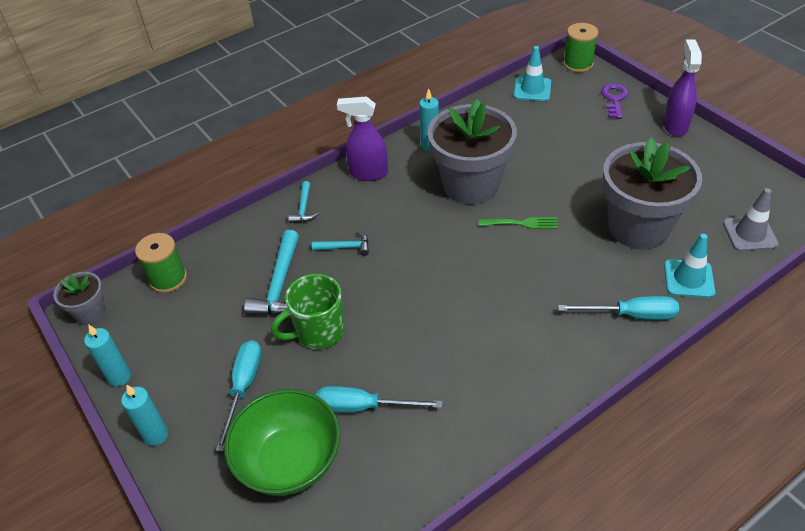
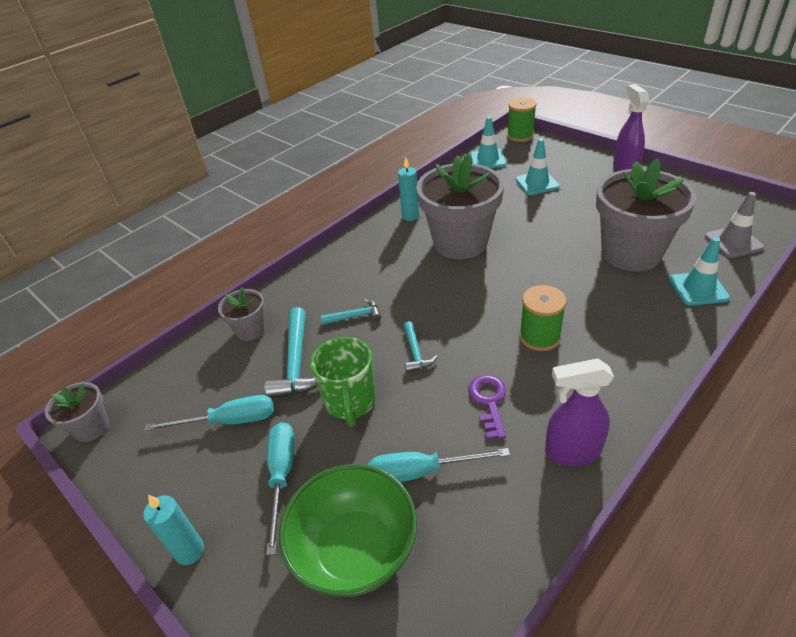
camera: 10 degrees left, 5 degrees down
turquoise candle [84,325,131,387] -> none
green spool [135,233,187,293] -> green spool moved to [519,285,566,351]
green mug [271,274,345,349] -> green mug turned 60 degrees counterclockwise [310,337,376,427]
turquoise hammer [288,181,318,223] -> turquoise hammer moved to [404,321,438,373]
purple spray bottle [337,96,388,181] -> purple spray bottle moved to [545,359,614,466]
green fork [479,217,558,229] -> none
turquoise screwdriver [558,296,679,320] -> turquoise screwdriver moved to [144,395,274,431]
purple key [601,83,628,119] -> purple key moved to [468,375,506,440]
none -> grey flower pot [218,287,265,341]
none -> turquoise traffic cone [516,138,560,195]

